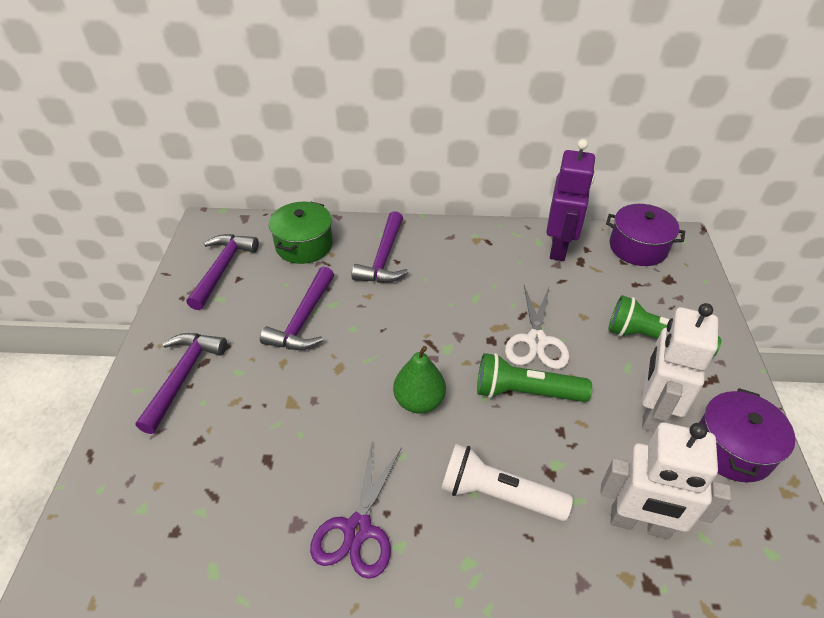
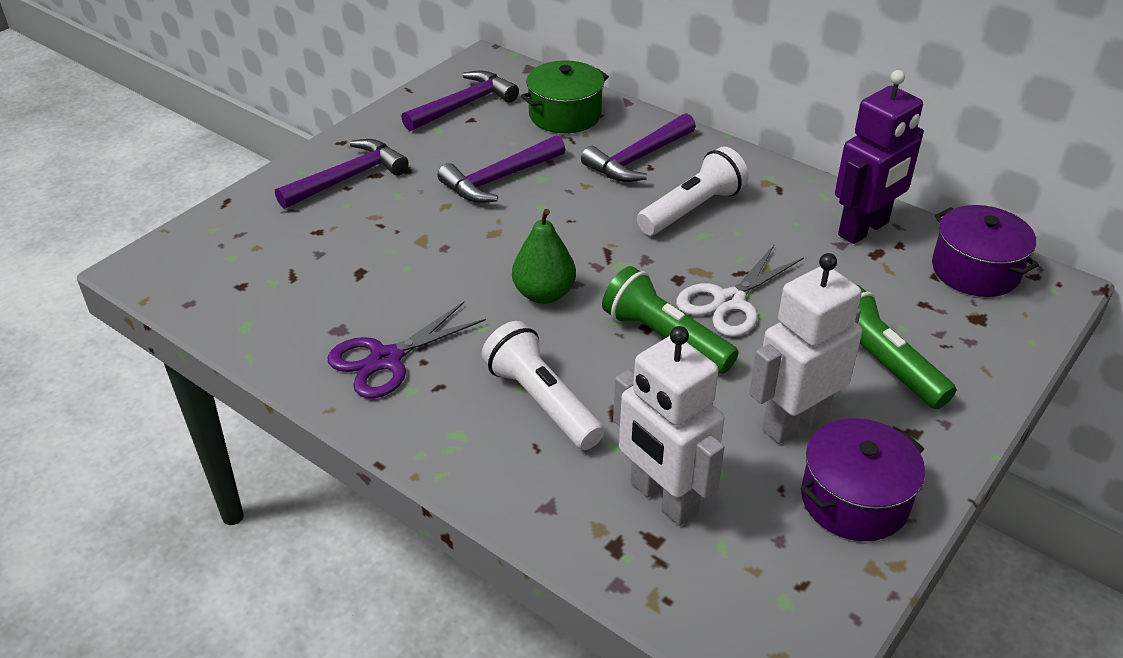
camera: 35 degrees right, 5 degrees down
none -> white flashlight [637,146,749,235]

